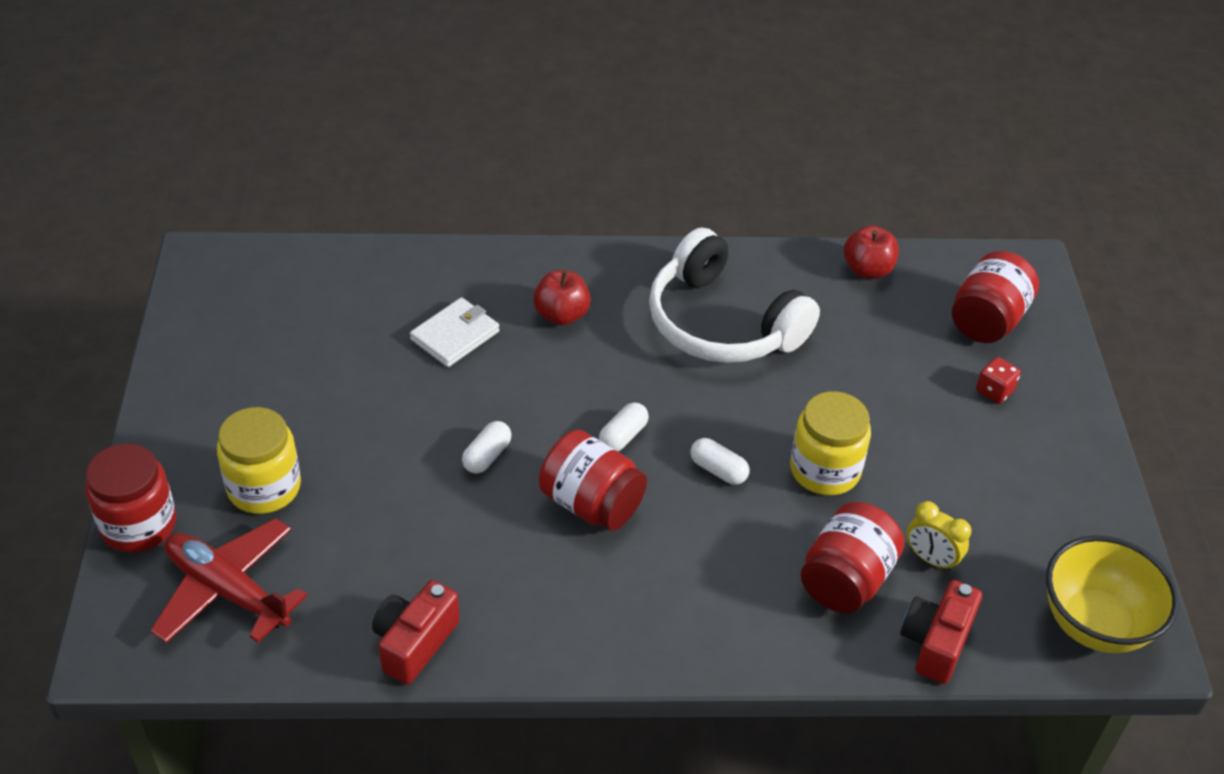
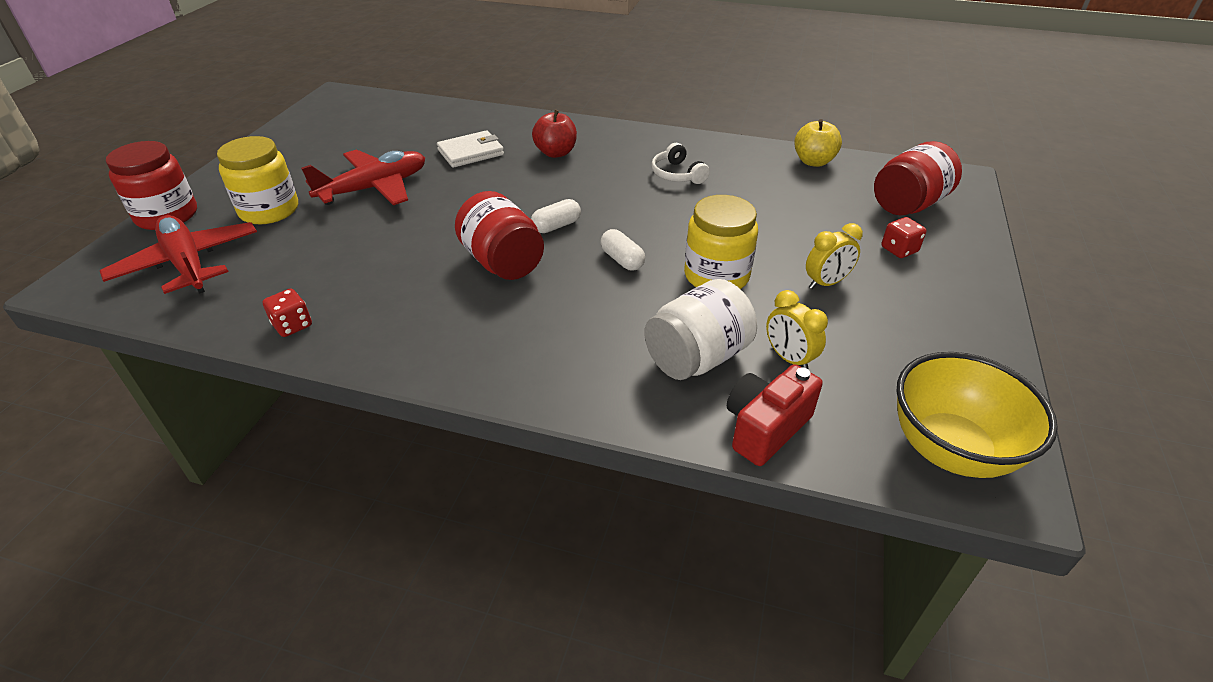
camera: 20 degrees right, 5 degrees down
red camera [372,580,460,685] -> red dice [262,289,312,337]
white capsule [462,421,512,474] -> none
white headphones [649,228,820,363] -> white headphones [651,143,710,184], size x0.43
red jar [801,502,905,613] -> white jar [644,279,757,380]
red apple [844,225,899,279] -> yellow apple [794,119,842,167]
none -> red plane [301,149,425,205]
none -> yellow clock [806,223,863,289]

